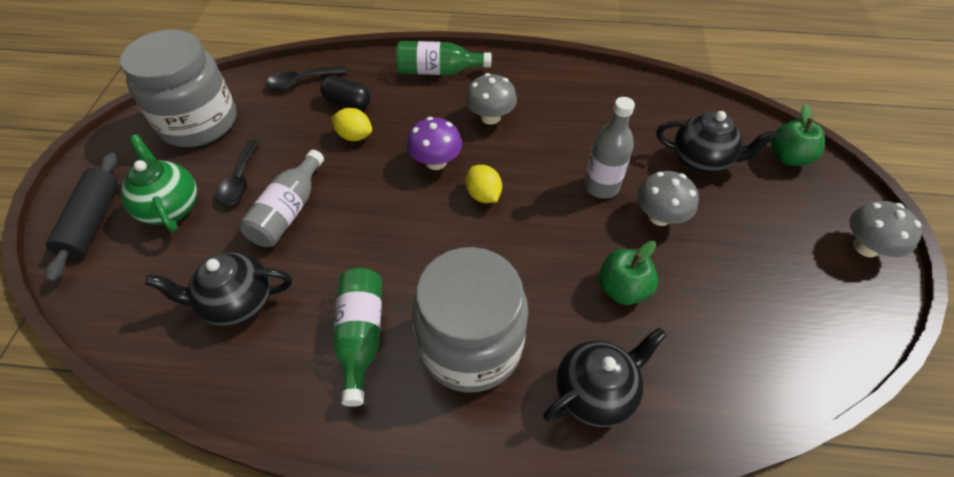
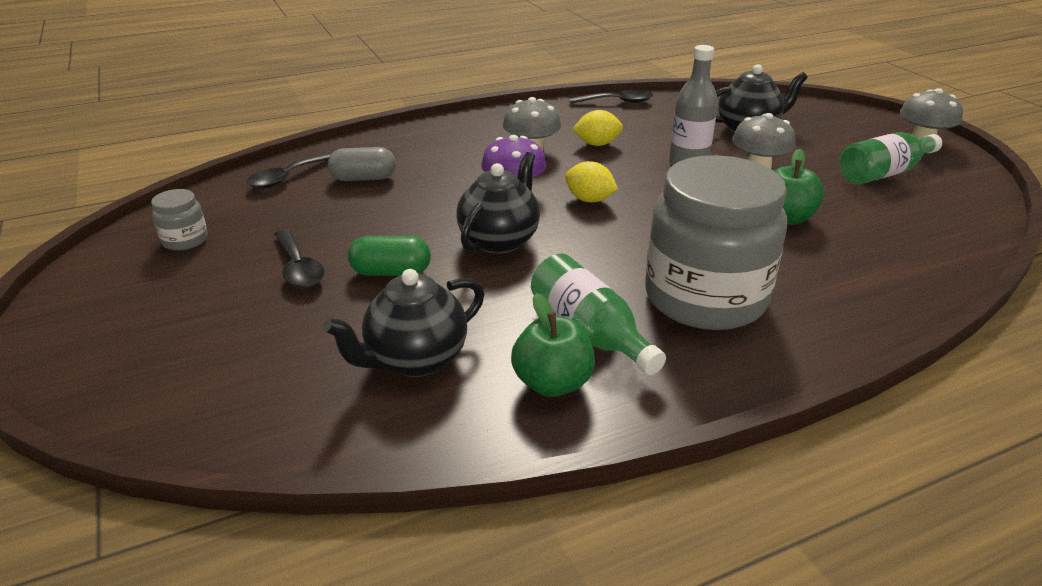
camera: 30 degrees left, 20 degrees down
black rolling pin [45,153,118,282] -> none
grey jar [120,29,236,147] -> grey jar [151,189,208,251], size x0.41
green teapot [121,134,197,232] -> none
grey bottle [239,150,324,247] -> green capsule [348,236,431,276]
black capsule [320,76,371,110] -> grey capsule [328,147,396,181]
yellow lemon [331,108,372,141] -> yellow lemon moved to [573,110,623,146]
green bottle [396,41,491,75] -> green bottle moved to [839,132,942,185]
black teapot [543,328,667,427] -> black teapot moved to [456,152,540,254]
green apple [771,104,825,166] -> green apple moved to [511,293,595,397]
none -> black spoon [569,90,653,104]

